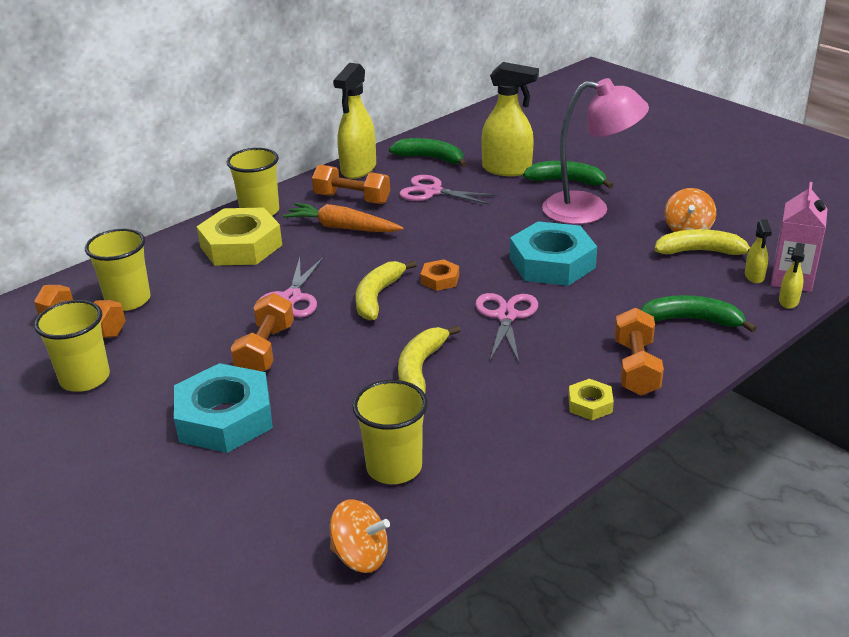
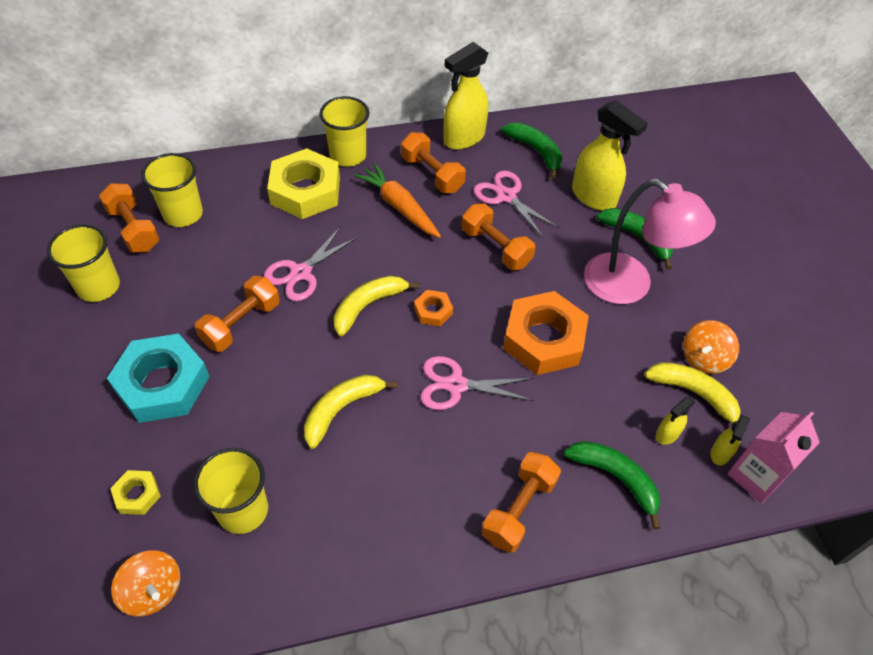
camera: 25 degrees right, 20 degrees up
pink scissors [475,293,538,362] -> pink scissors turned 120 degrees counterclockwise [420,356,534,410]
turquoise nut [510,221,597,286] -> orange nut [503,291,589,375]
yellow nut [568,379,614,420] -> yellow nut moved to [110,470,161,515]
yellow spray bottle [779,243,805,309] -> yellow spray bottle moved to [656,397,695,445]
none -> orange dumbbell [462,204,536,270]

